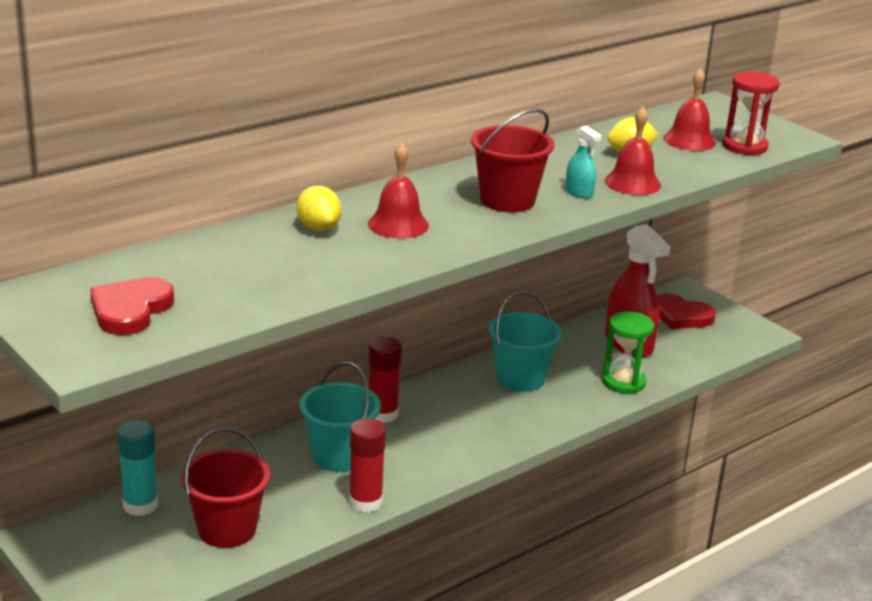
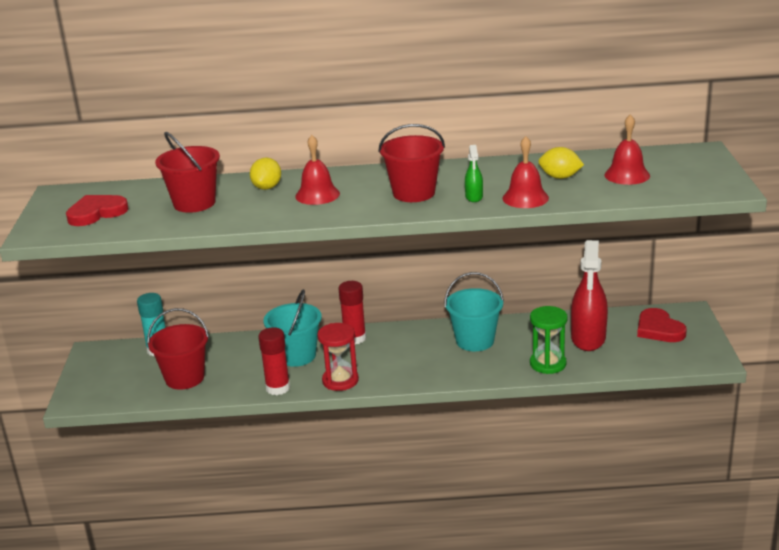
camera: 40 degrees right, 0 degrees up
turquoise spray bottle [566,126,602,198] -> green spray bottle [465,145,483,202]
red hourglass [722,71,779,155] -> red hourglass moved to [317,323,359,391]
none -> red bucket [155,132,220,213]

